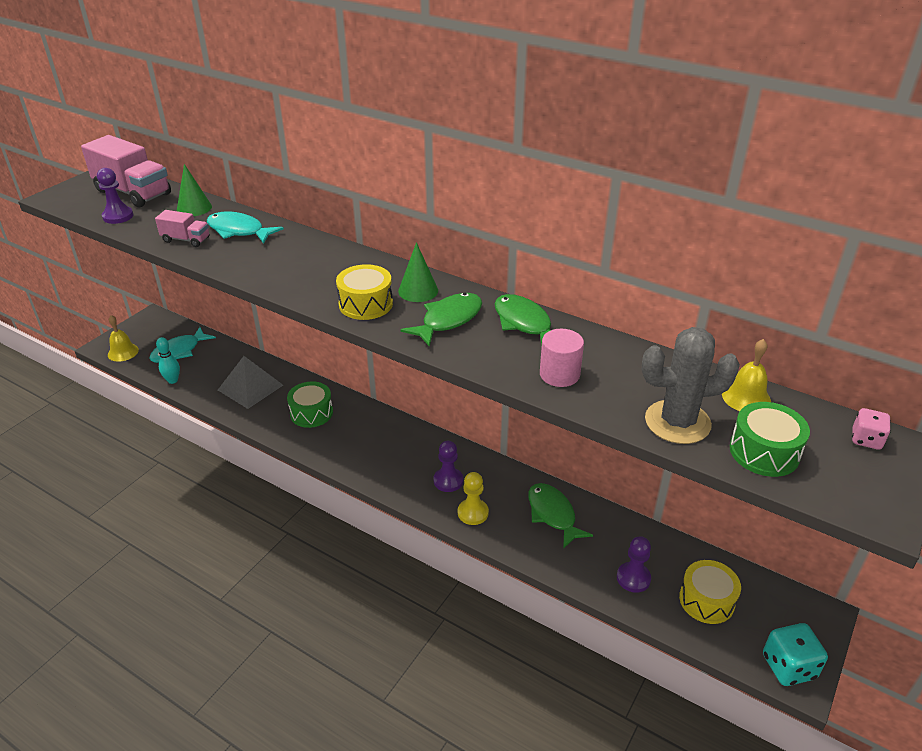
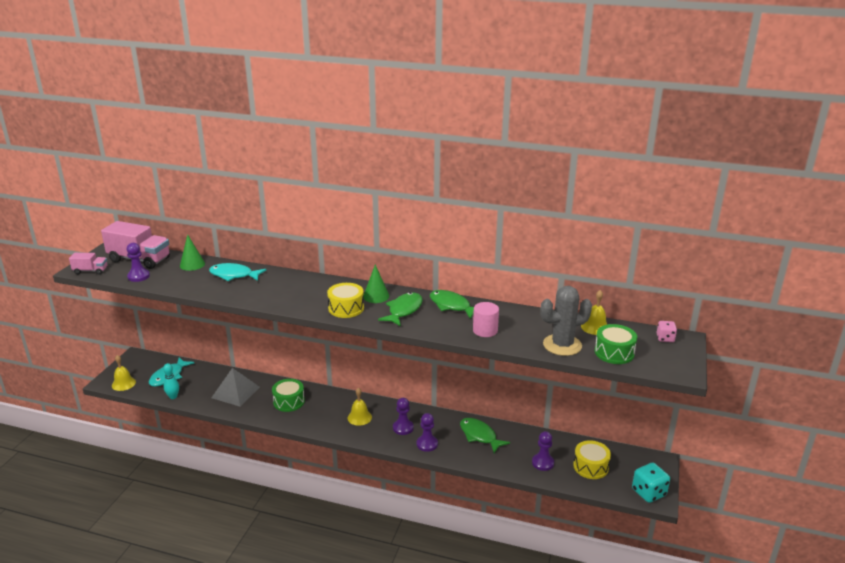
camera: 15 degrees left, 10 degrees down
pink truck [155,210,210,247] -> pink truck moved to [69,253,107,275]
yellow pawn [458,472,489,525] -> purple pawn [417,413,438,452]
none -> yellow bell [348,388,372,426]

